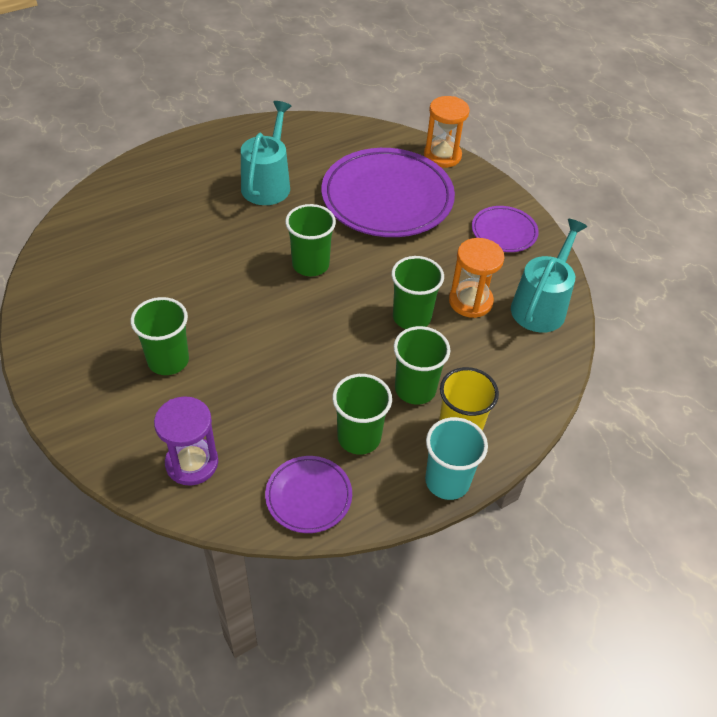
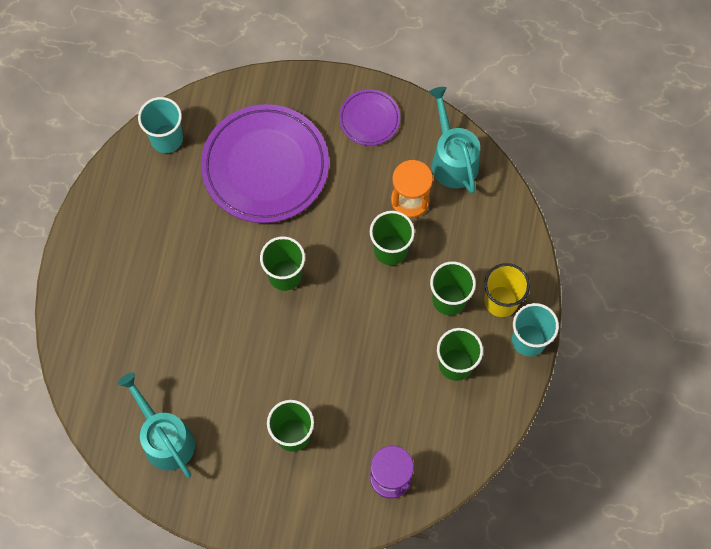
camera: 45 degrees left, 20 degrees up
turquoise watering can [241,101,291,205] -> turquoise watering can moved to [118,372,195,478]
purple plate [265,456,352,533] -> none
orange hourglass [424,96,470,168] -> none
none -> turquoise cup [138,97,183,153]

